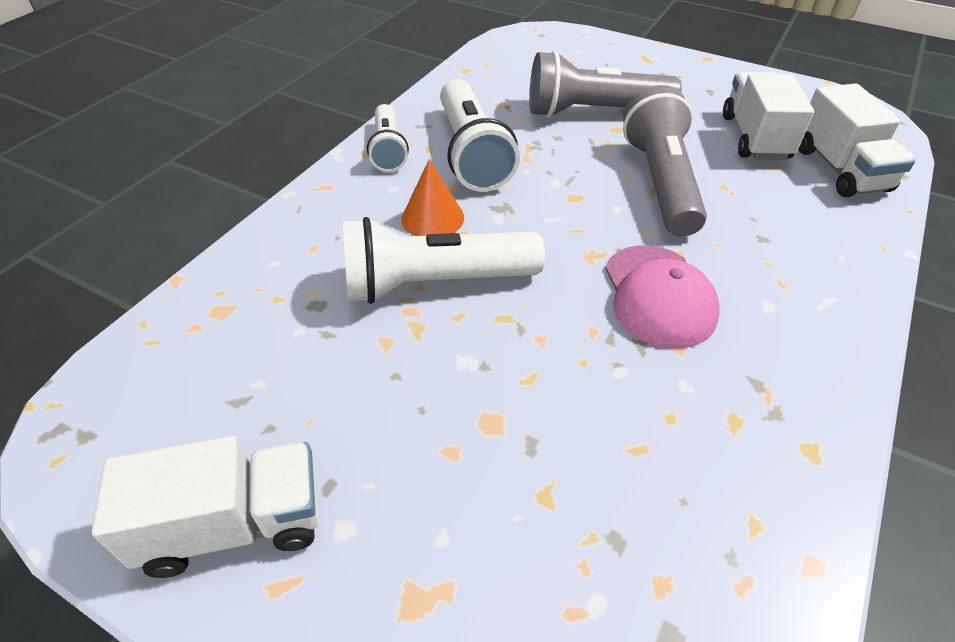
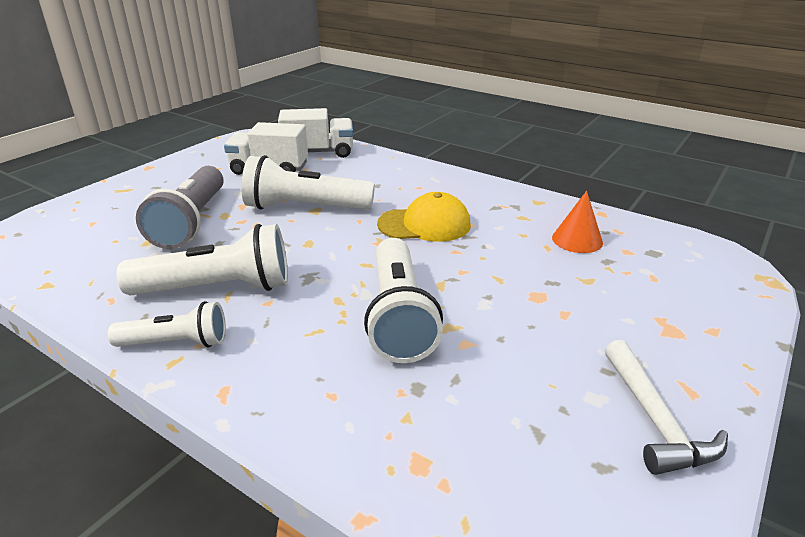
camera: 85 degrees left, 15 degrees down
white truck [92,436,319,578] -> white hammer [605,340,728,475]
orange cone [402,159,464,236] -> orange cone moved to [552,191,603,253]
pink cap [605,245,720,349] -> yellow cap [377,192,471,242]
grey flashlight [623,85,707,237] -> white flashlight [241,155,375,210]

